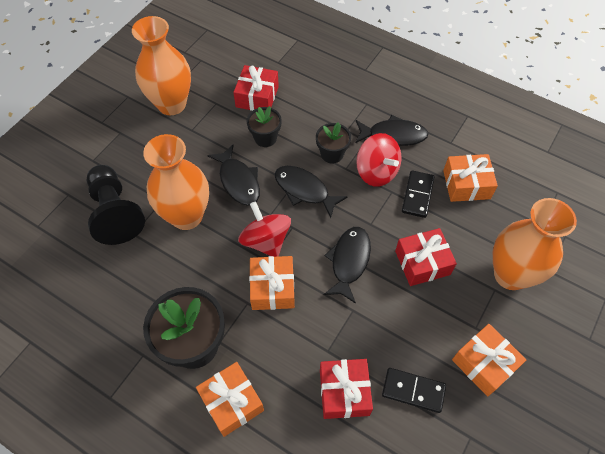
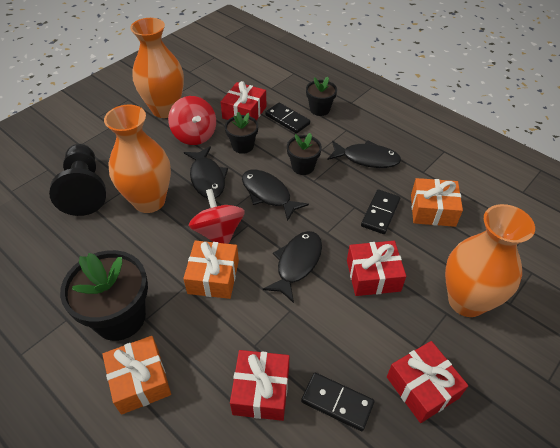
camera: 10 degrees right, 10 degrees down
red spinning top [356,133,402,187] -> red spinning top moved to [168,96,216,145]
orange gift [452,324,526,396] -> red gift [387,341,468,423]
none -> black domino [265,102,310,134]
none -> black flower pot [306,77,337,116]

